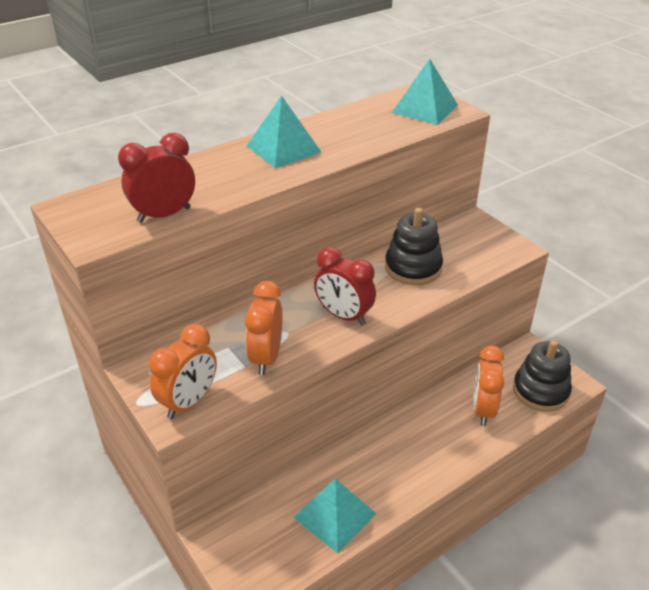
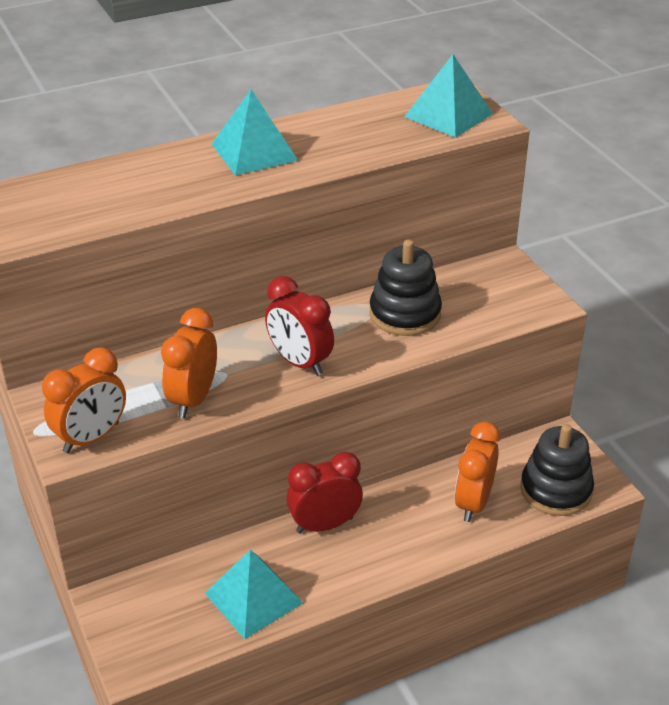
camera: 10 degrees right, 0 degrees up
red clock [118,133,195,223] -> red clock moved to [287,452,363,533]

